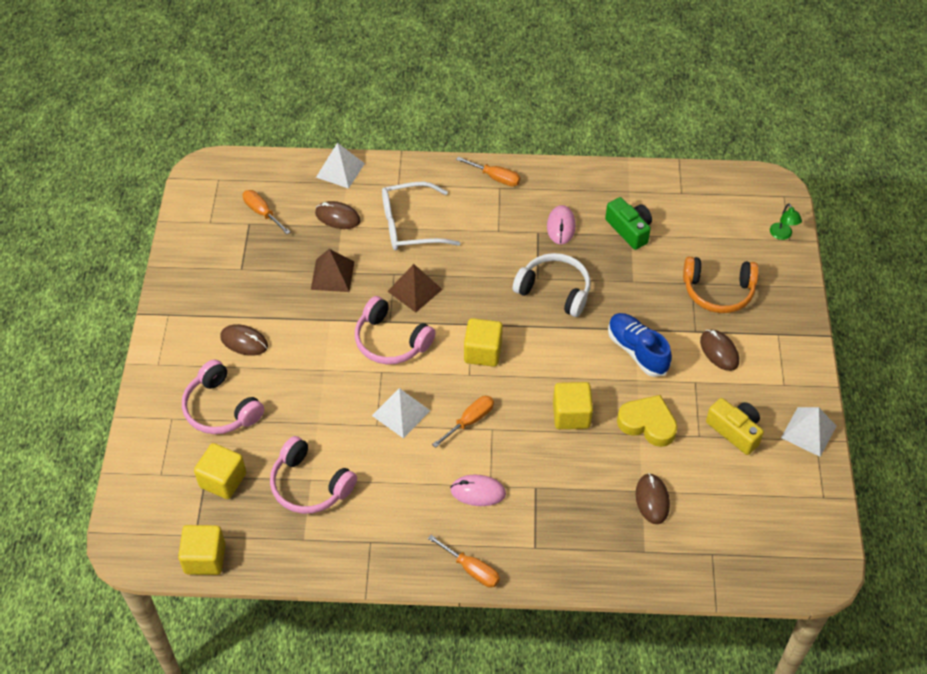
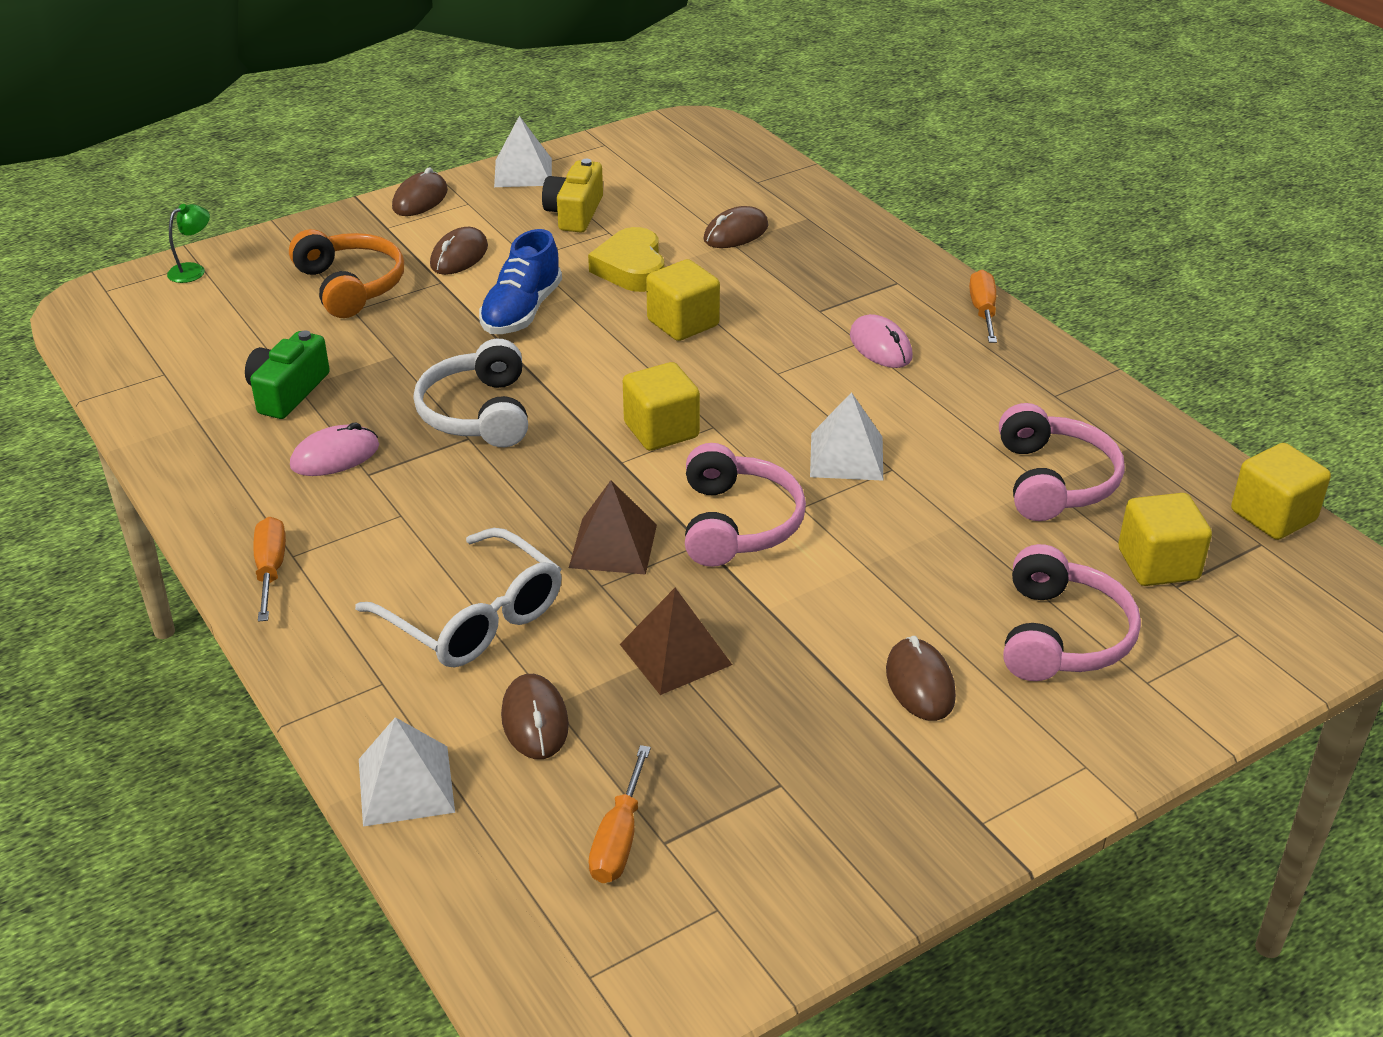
camera: 125 degrees left, 15 degrees down
orange screwdriver [432,396,494,448] -> none
none -> brown mouse [392,167,448,216]

